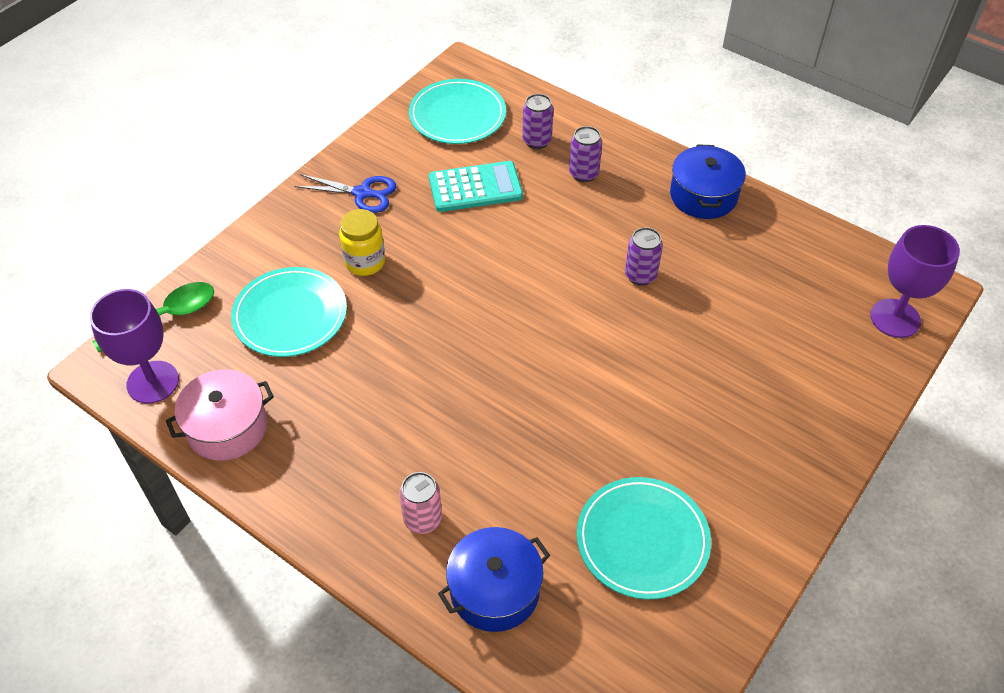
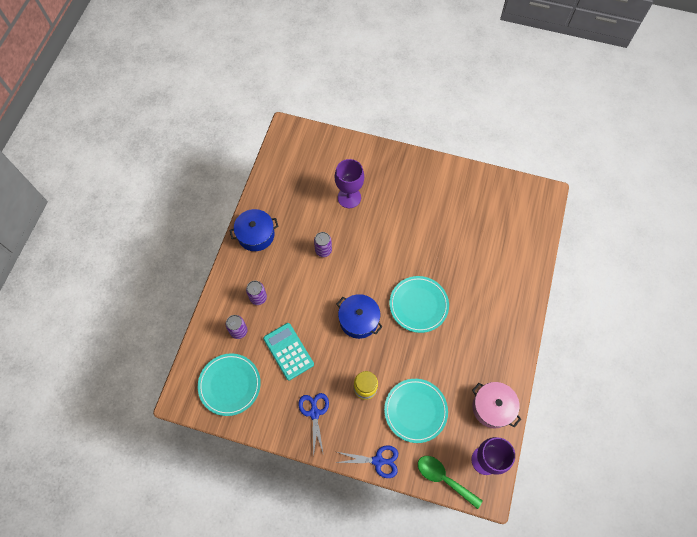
camera: 110 degrees left, 15 degrees up
pink can [399,472,442,534] -> none
blue pot [438,527,550,632] -> blue pot moved to [337,294,383,339]
turquoise plate [577,477,711,600] -> turquoise plate moved to [389,276,449,333]
purple goblet [870,225,960,338] -> purple goblet moved to [335,159,364,208]
none -> blue scissors [335,445,398,478]

